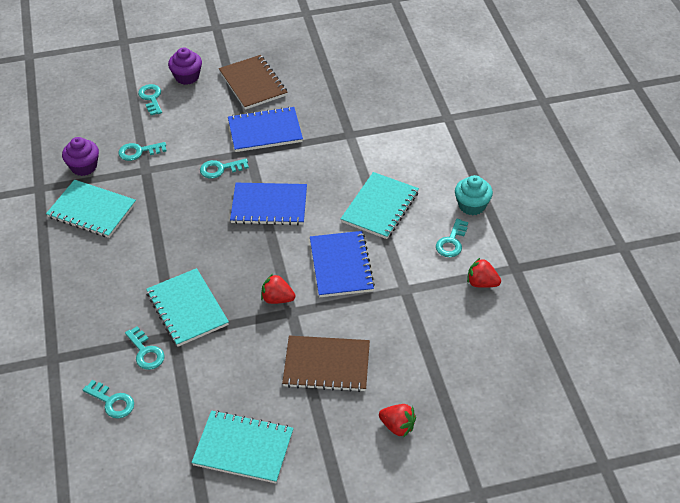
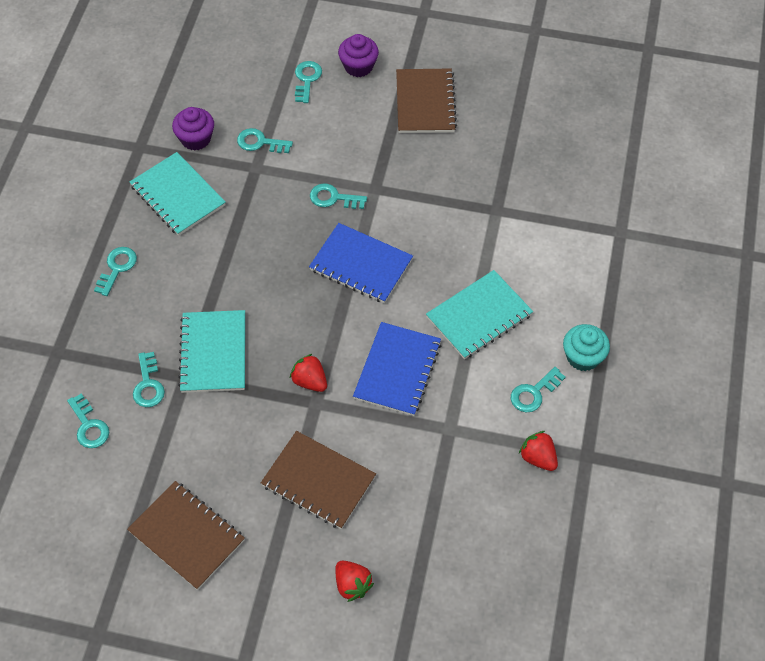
camera: 25 degrees right, 10 degrees up
turquoise notebook [191,410,294,483] -> brown notebook [127,481,245,590]
blue notebook [228,106,303,152] -> none
none -> turquoise key [94,247,137,296]

